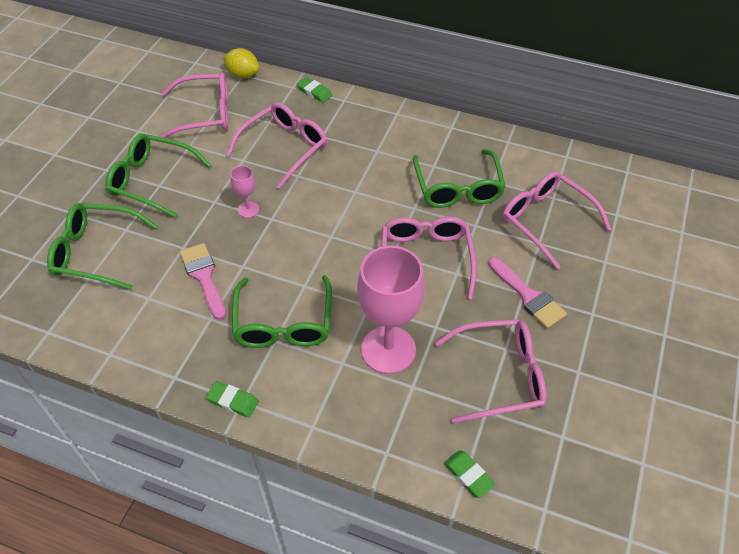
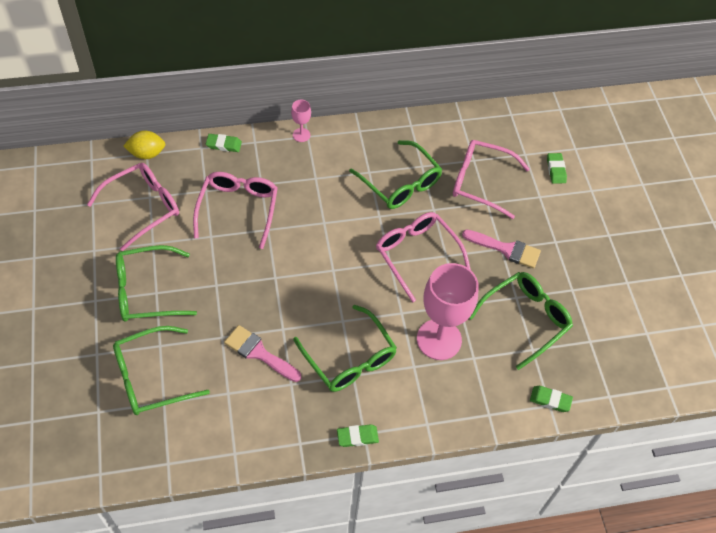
camera: 35 degrees left, 5 degrees up
pink goblet [230,166,259,218] -> pink goblet moved to [291,100,311,142]
pink glasses [435,319,547,424] -> green glasses [469,272,573,370]
none -> green eraser [547,153,567,184]

